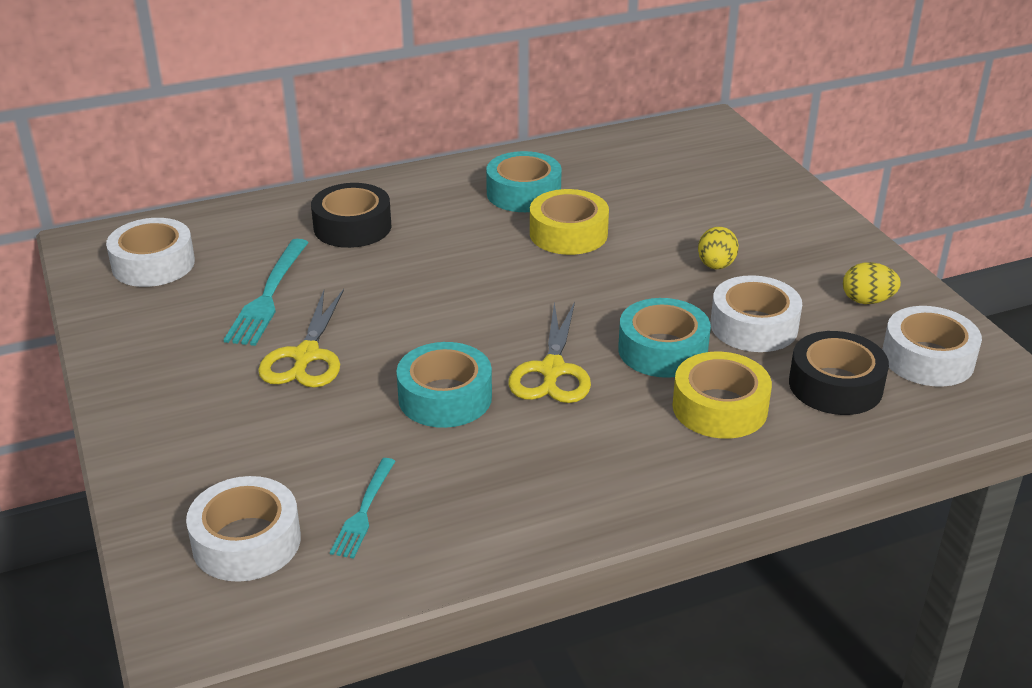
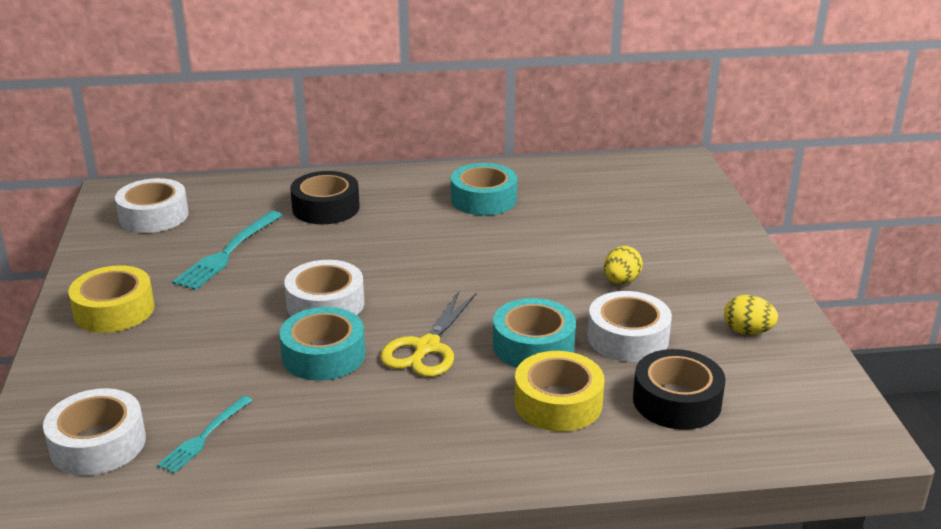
camera: 15 degrees right, 5 degrees down
yellow scissors [258,289,344,388] -> none
yellow tape [530,189,609,255] -> yellow tape moved to [68,265,155,333]
white tape [882,306,982,387] -> white tape moved to [284,260,364,316]

